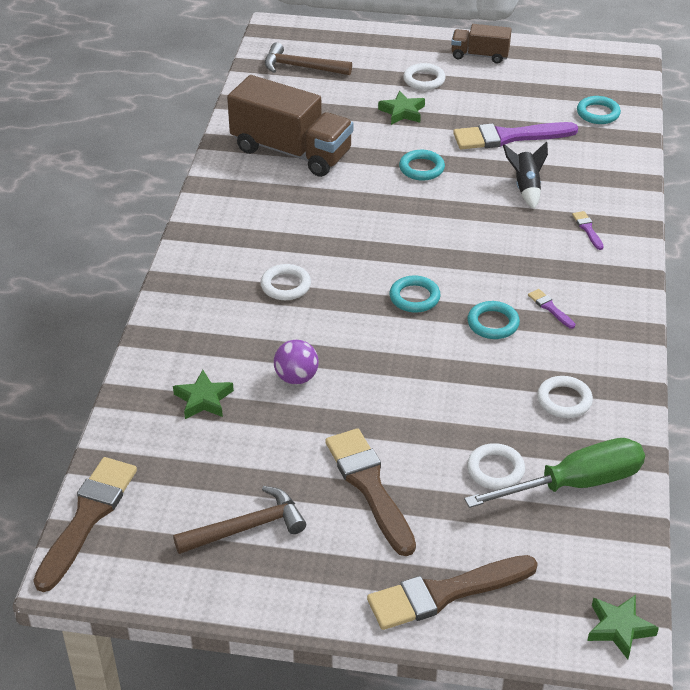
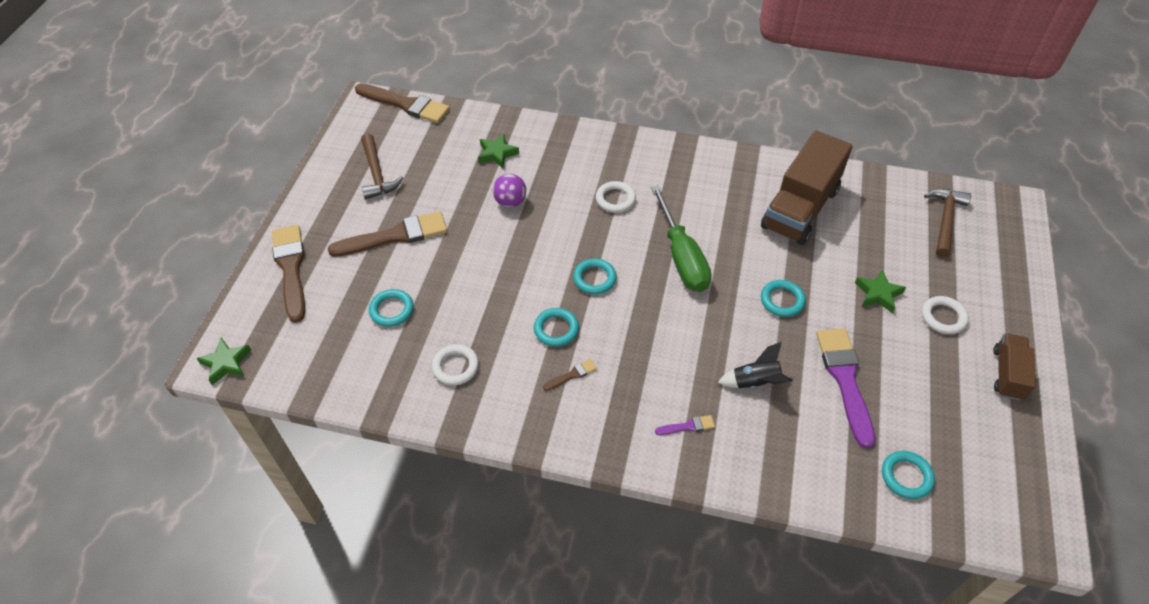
camera: 95 degrees right, 10 degrees up
green screwdriver [464,438,645,508] -> green screwdriver moved to [651,185,711,292]
white ring [467,443,525,490] -> turquoise ring [369,289,414,327]
purple brush [528,289,575,329] -> brown brush [543,359,597,391]

